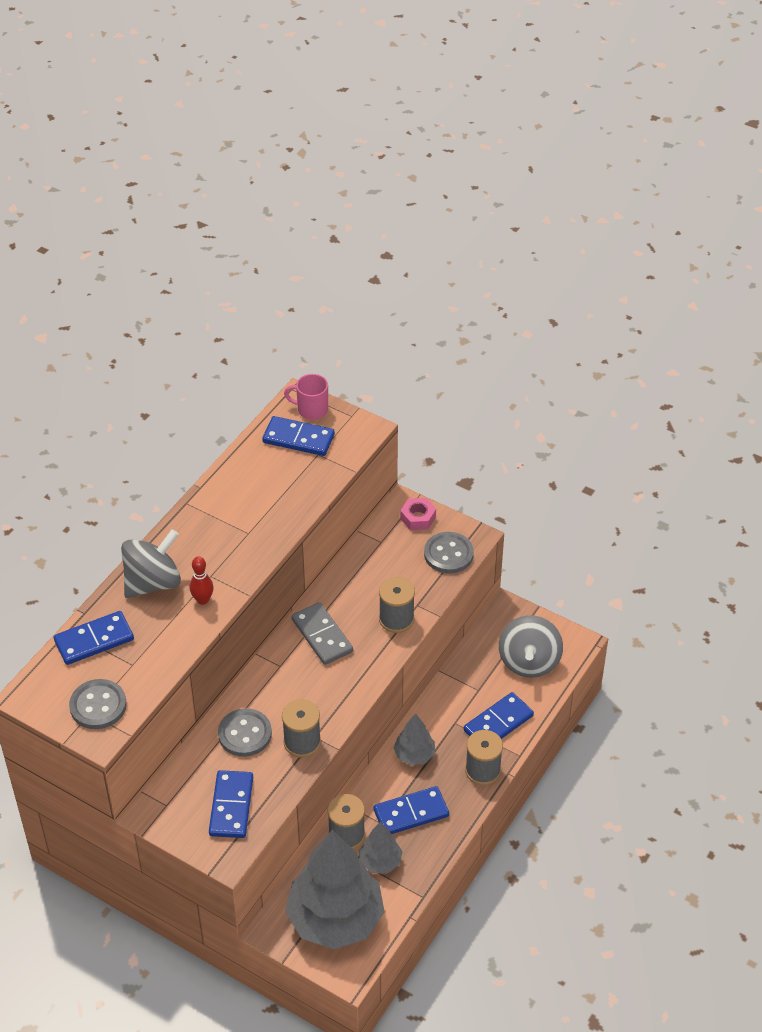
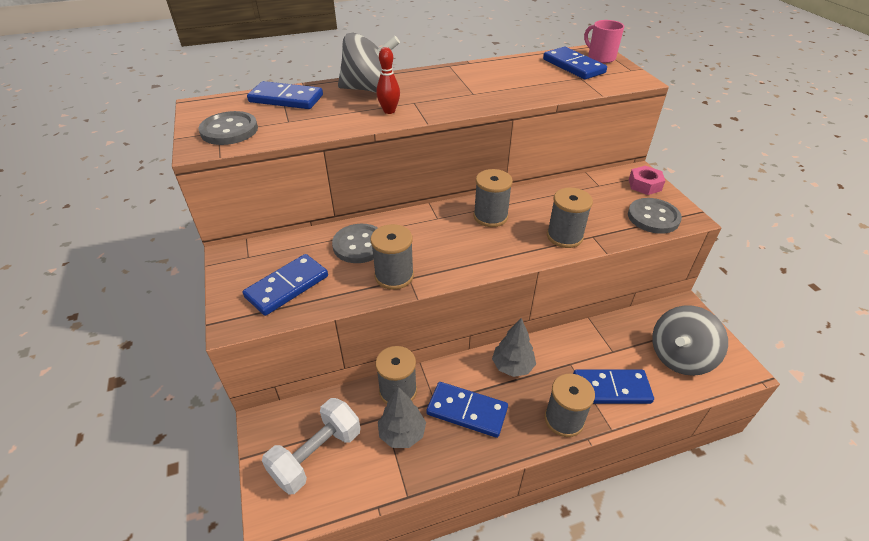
camera: 40 degrees right, 5 degrees down
grey tree [285,830,385,949] -> white dumbbell [262,398,361,494]
grey domino [292,602,353,665] -> grey spool [473,169,513,227]

